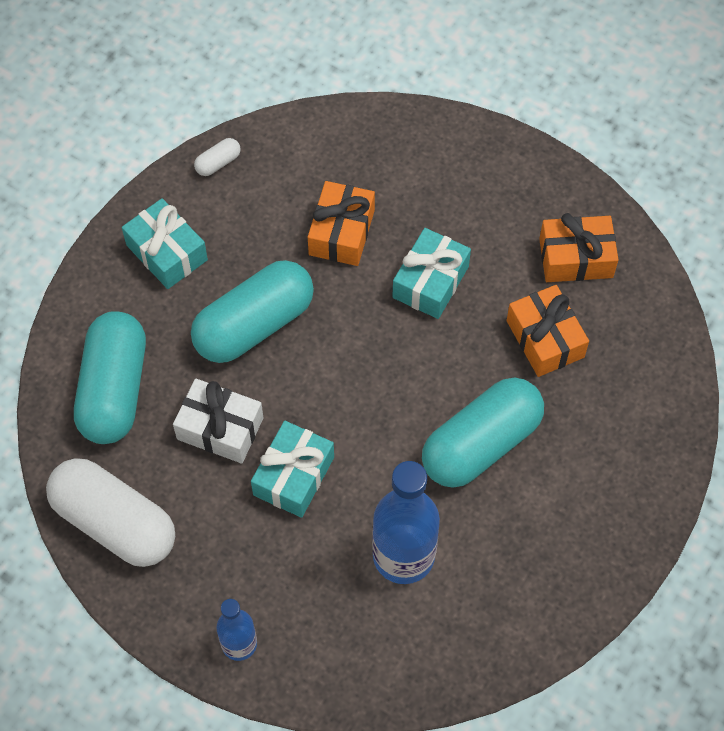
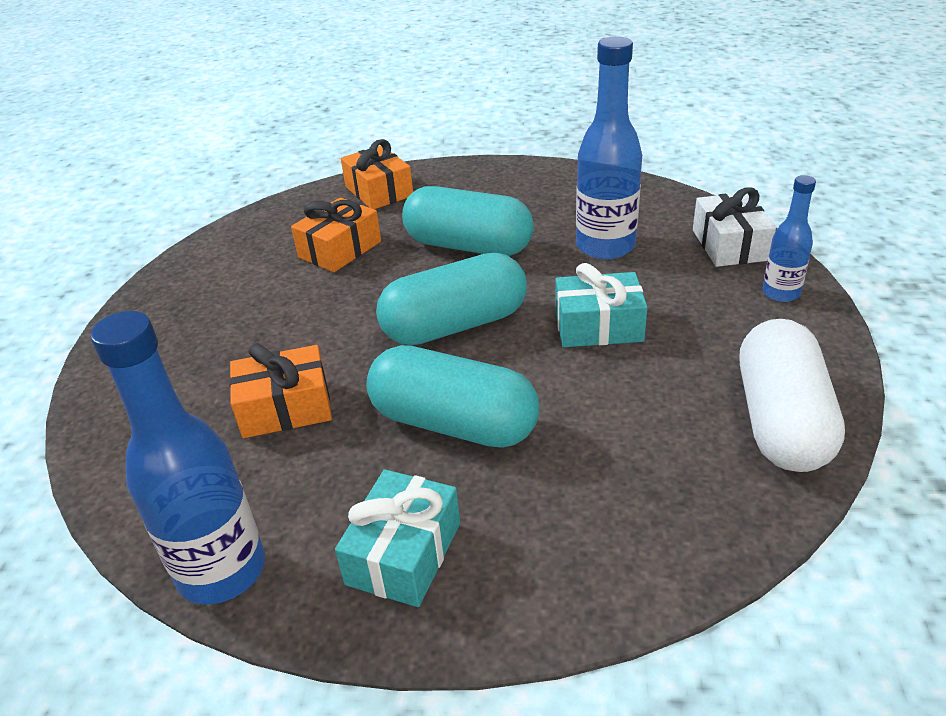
camera: 115 degrees left, 25 degrees down
turquoise capsule [74,311,146,444] -> turquoise capsule moved to [376,253,527,346]
white gift [173,378,264,464] -> white gift moved to [693,187,776,267]
white capsule [194,138,241,176] -> blue bottle [90,311,265,605]
turquoise gift [392,228,471,319] -> none
orange gift [539,213,619,282] -> orange gift moved to [341,139,413,209]

